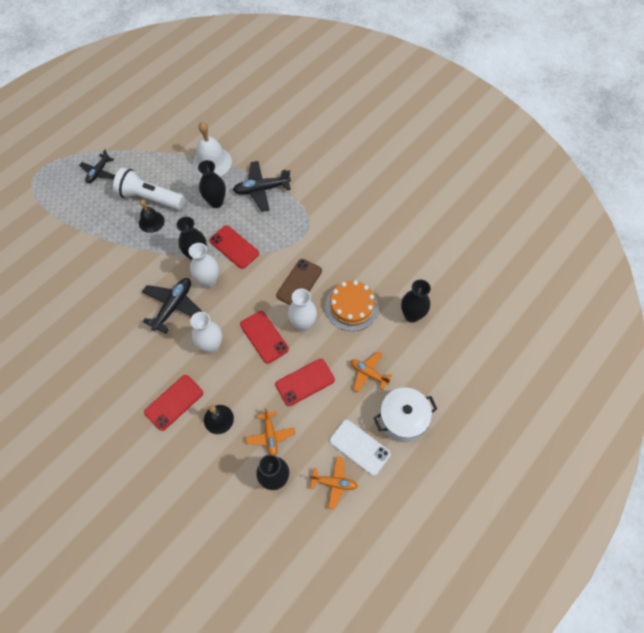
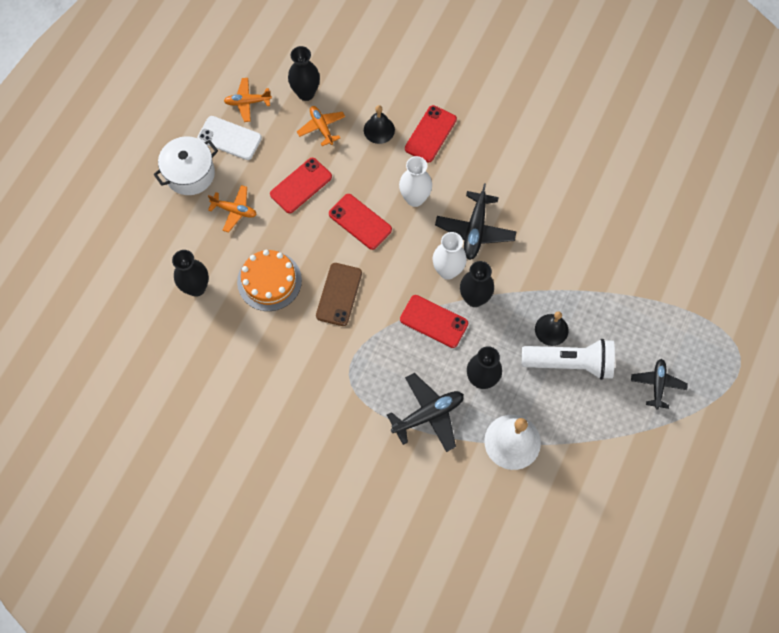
camera: 165 degrees right, 5 degrees up
white vase [288,288,317,331] -> none

